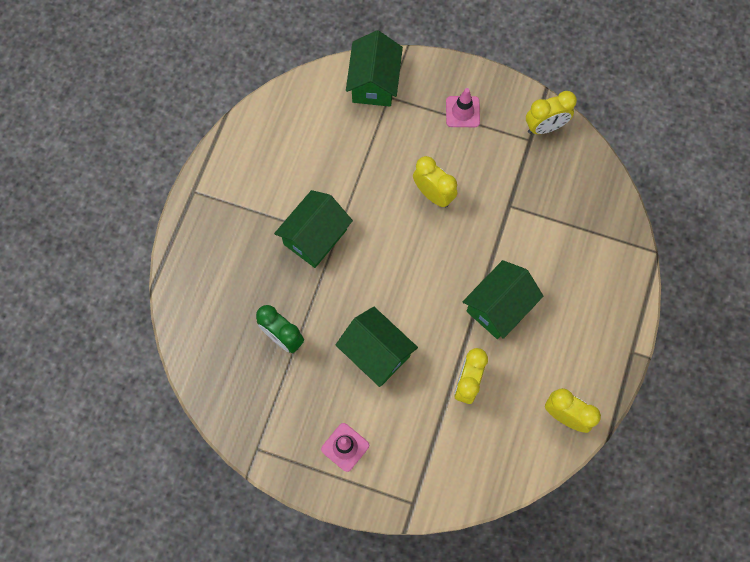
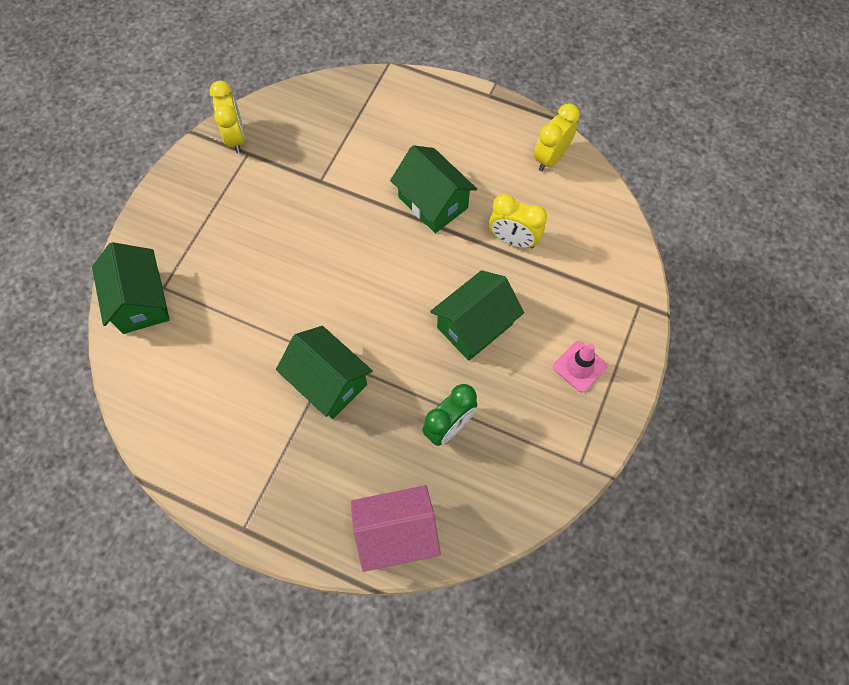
camera: 85 degrees left, 5 degrees down
green house [346,30,403,107] -> green house turned 60 degrees clockwise [92,242,170,334]
yellow clock [413,156,457,207] -> none
pink traffic cone [446,88,480,127] -> none
none -> pink house [351,485,441,572]

